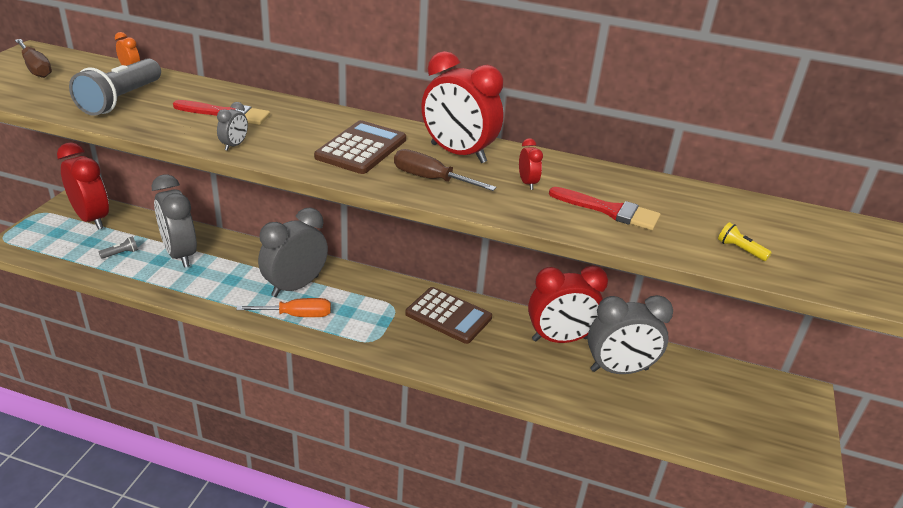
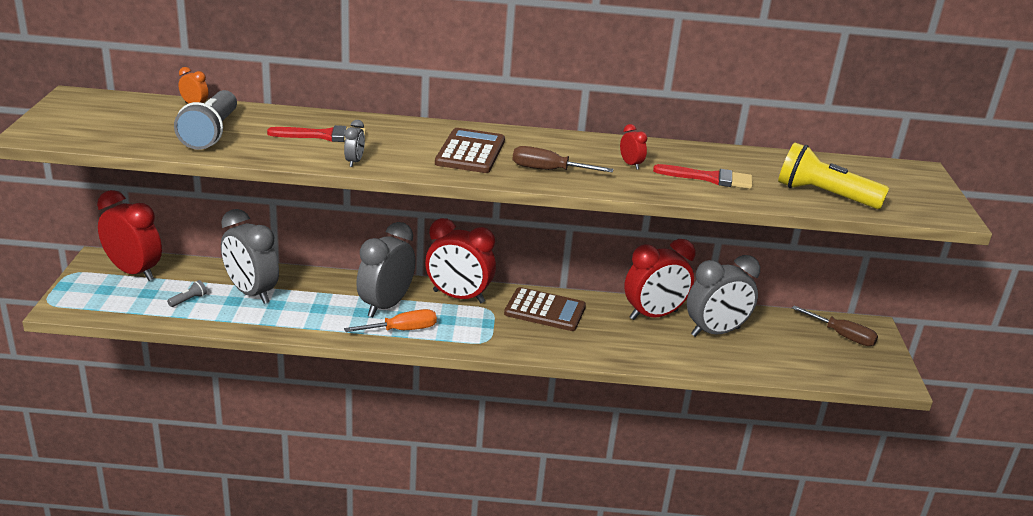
camera: 15 degrees left, 5 degrees down
brown screwdriver [15,39,52,78] -> brown screwdriver moved to [792,306,878,346]
red clock [421,51,503,163] -> red clock moved to [425,218,496,303]
yellow flashlight [718,222,772,261] -> yellow flashlight [778,142,889,209], size x2.43

